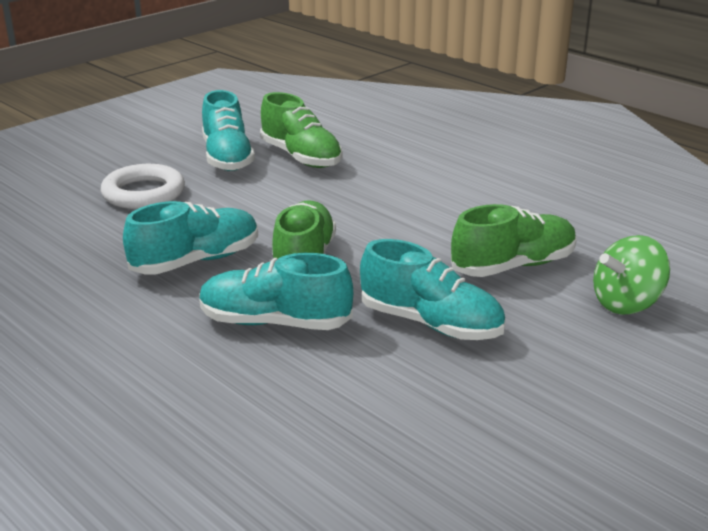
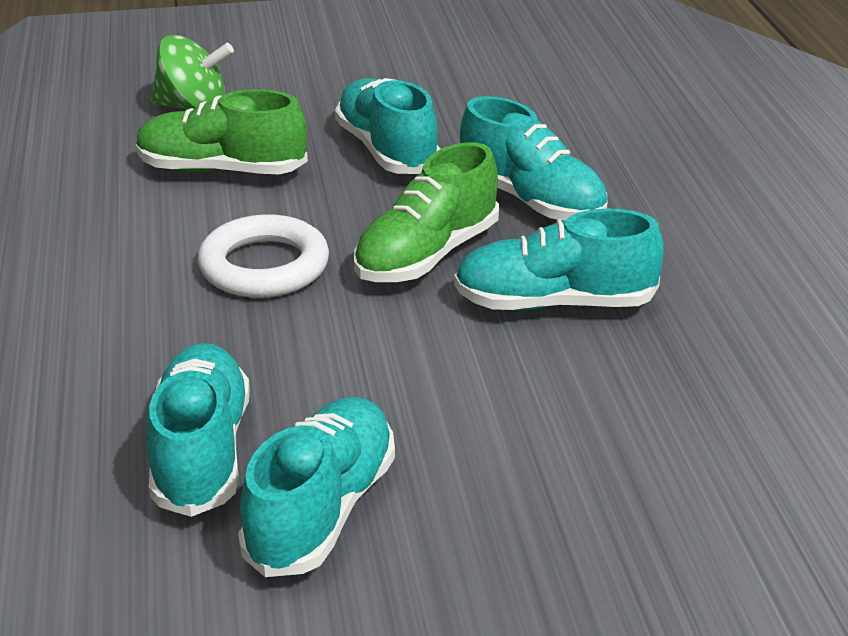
camera: 145 degrees left, 5 degrees up
white ring [101,164,185,209] -> white ring moved to [198,214,329,298]
green shoe [260,92,342,168] -> turquoise shoe [146,343,250,517]

